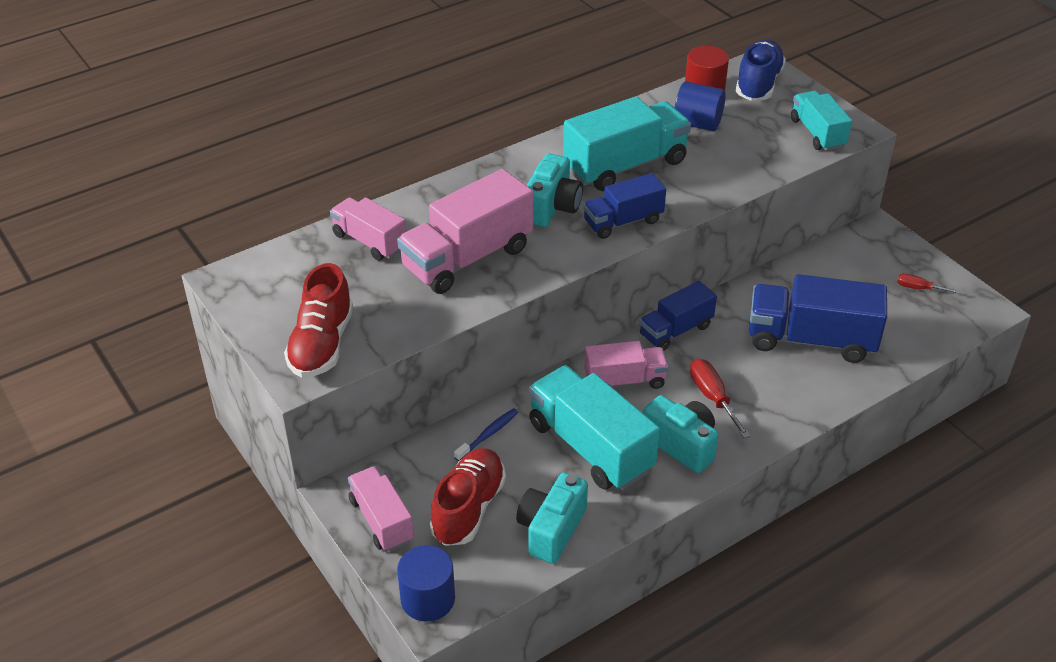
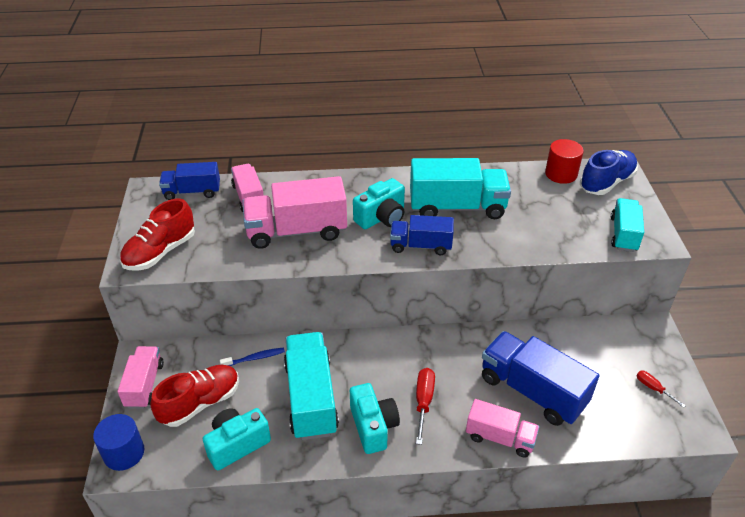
camera: 30 degrees right, 0 degrees up
pink truck [584,341,669,389] -> pink truck moved to [466,399,539,458]
blue truck [639,281,717,351] -> blue truck moved to [159,162,220,200]
blue cylinder [675,81,726,131] -> none

